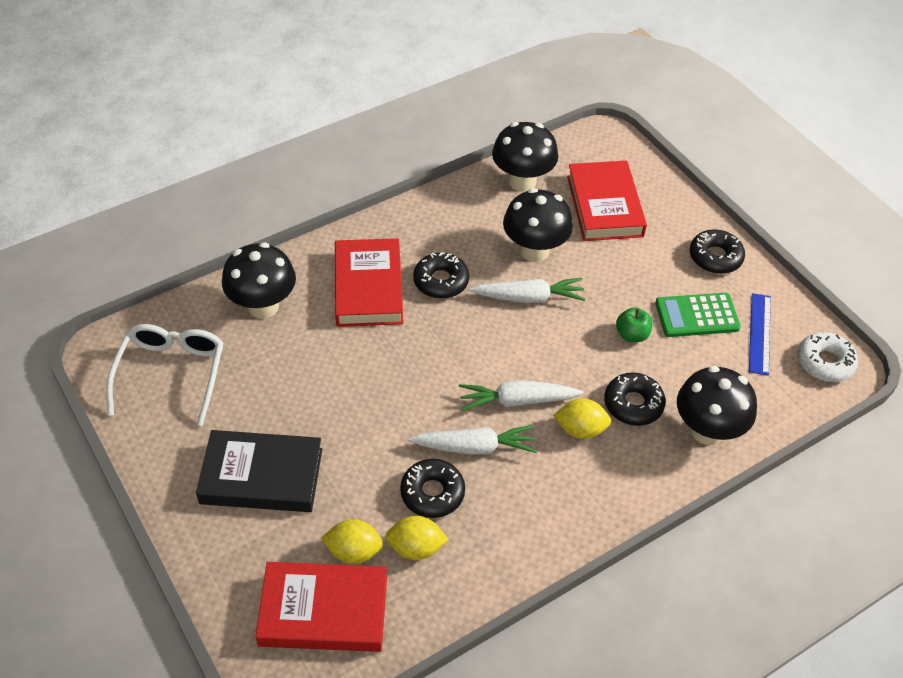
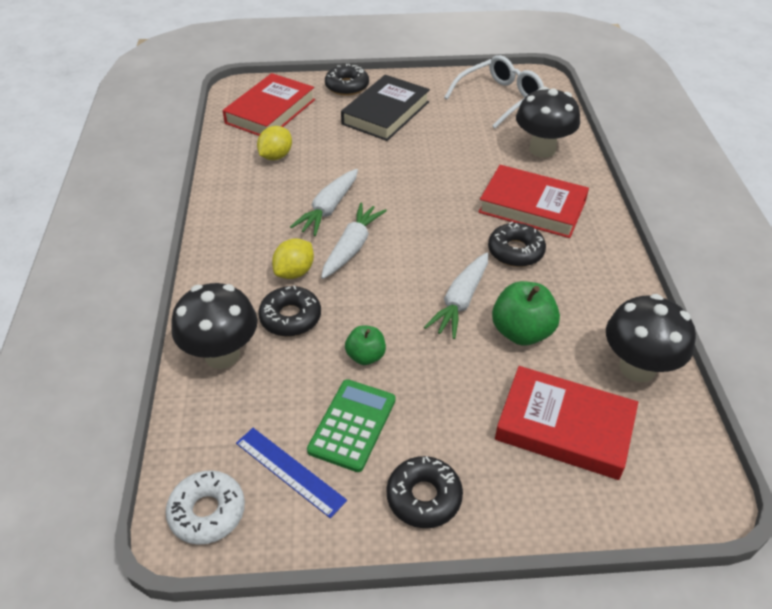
camera: 120 degrees right, 5 degrees down
white glasses [106,324,224,426] -> white glasses turned 75 degrees counterclockwise [444,55,544,128]
yellow lemon [321,519,384,564] -> none
black donut [400,459,465,518] -> black donut moved to [325,64,369,96]
black mushroom [503,188,573,262] -> green apple [492,281,560,345]

